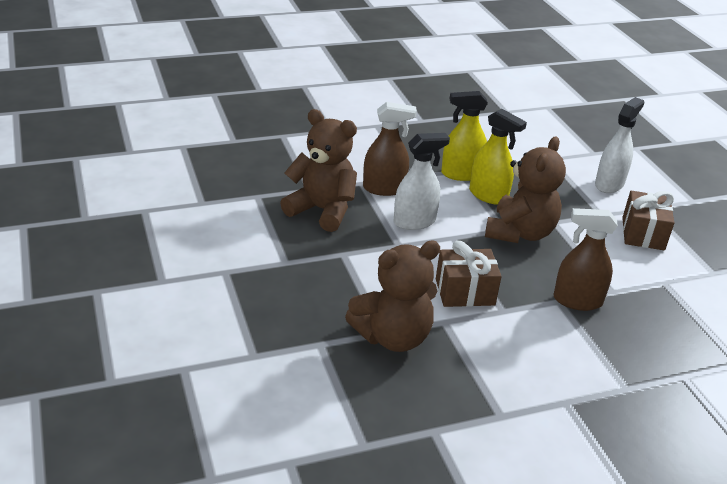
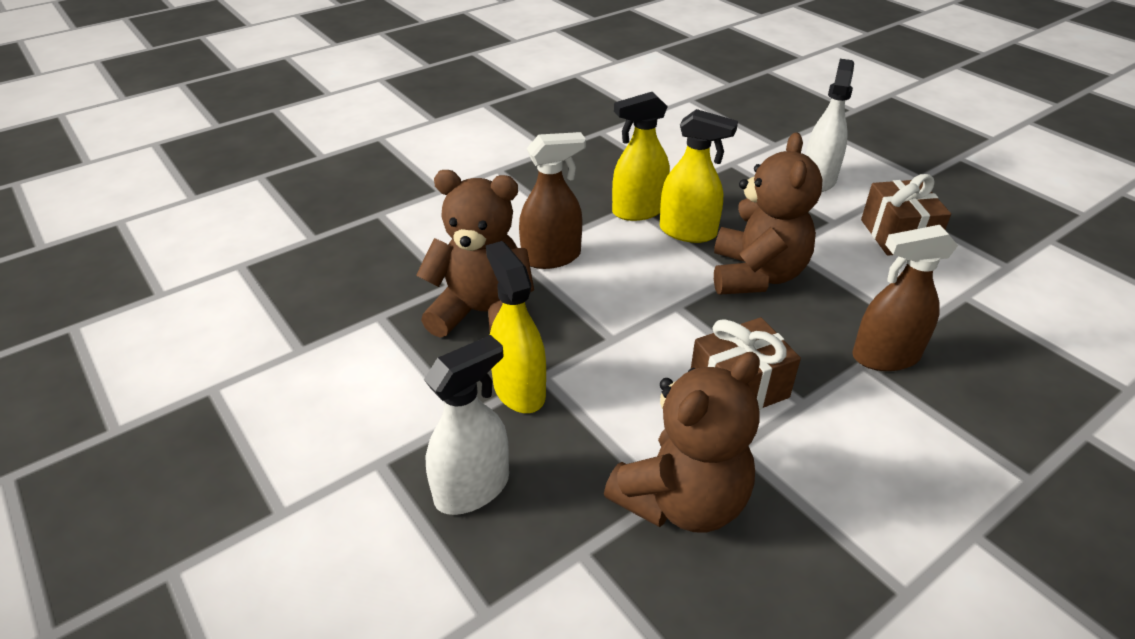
camera: 15 degrees left, 5 degrees up
white spray bottle [393,133,450,230] -> white spray bottle moved to [424,335,509,515]
none -> yellow spray bottle [486,241,546,413]

